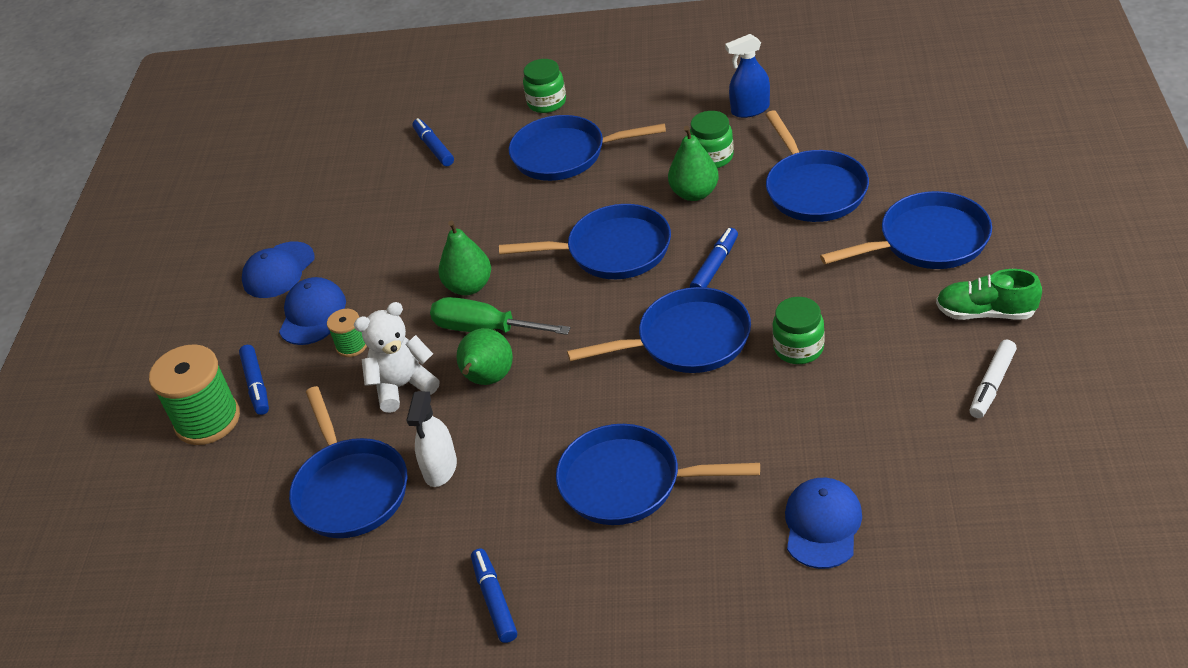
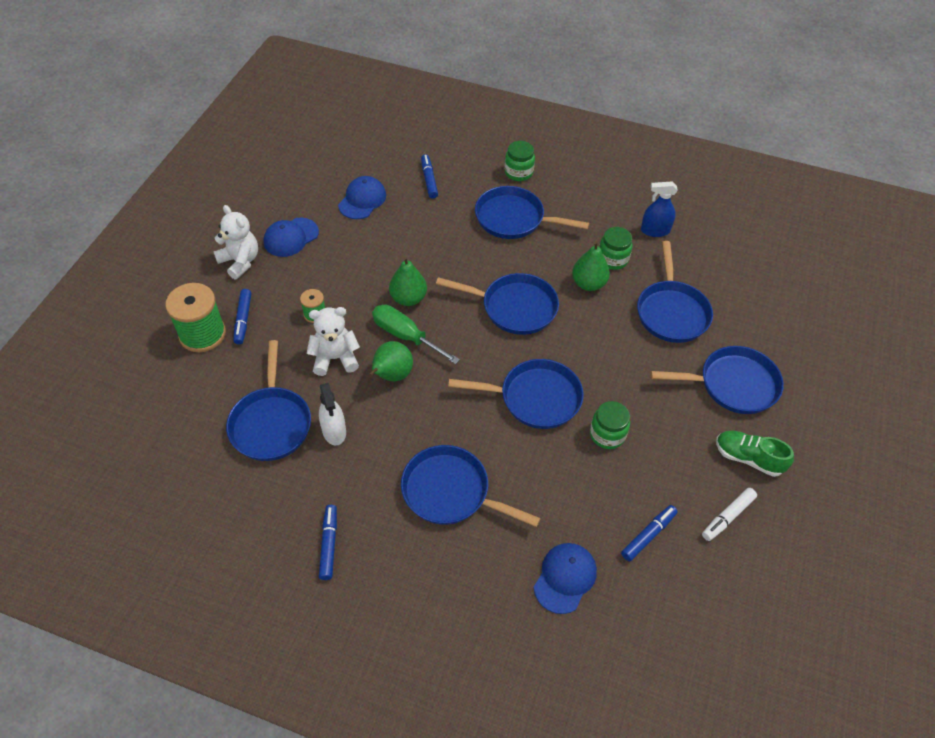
camera: 10 degrees right, 10 degrees up
blue cap [279,277,346,345] -> blue cap moved to [338,176,386,219]
white spray bottle [406,391,457,487] -> white spray bottle turned 45 degrees counterclockwise [319,383,346,445]
blue marker [690,228,738,288] -> blue marker moved to [621,505,678,561]
none -> white teddy bear [214,205,258,280]

